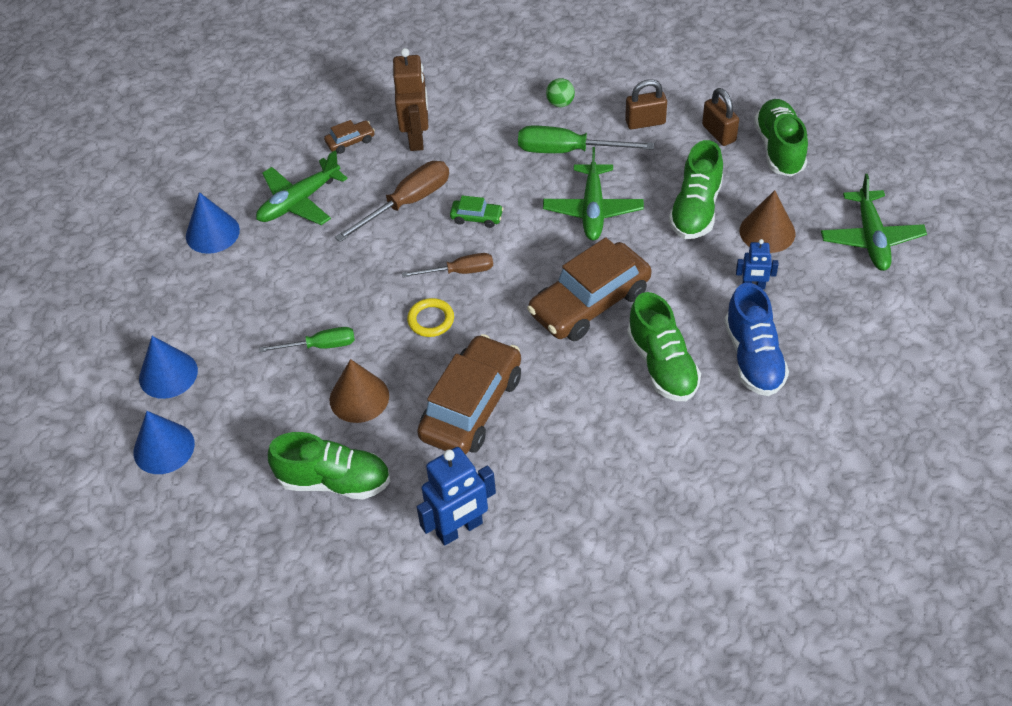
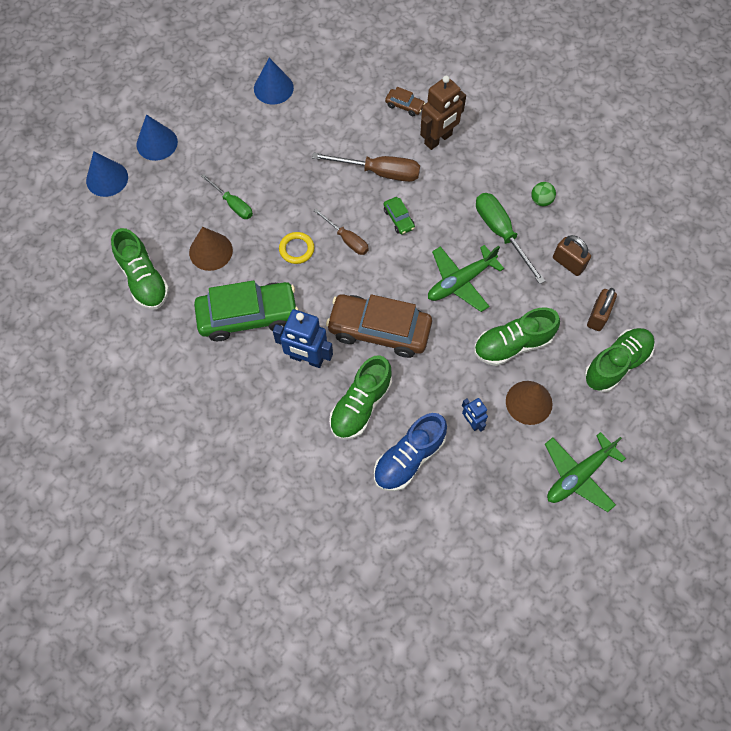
camera: 50 degrees right, 15 degrees up
green plane [256,151,348,225] -> none
brown car [417,334,521,455] -> green car [194,280,299,341]
blue robot [417,447,496,546] -> blue robot moved to [273,309,333,368]

